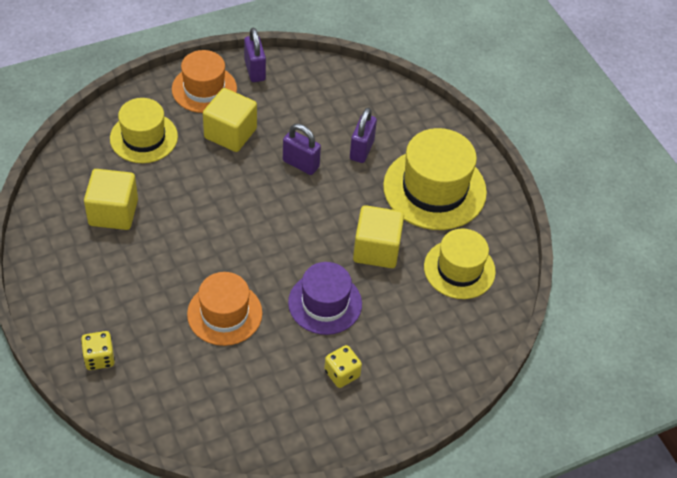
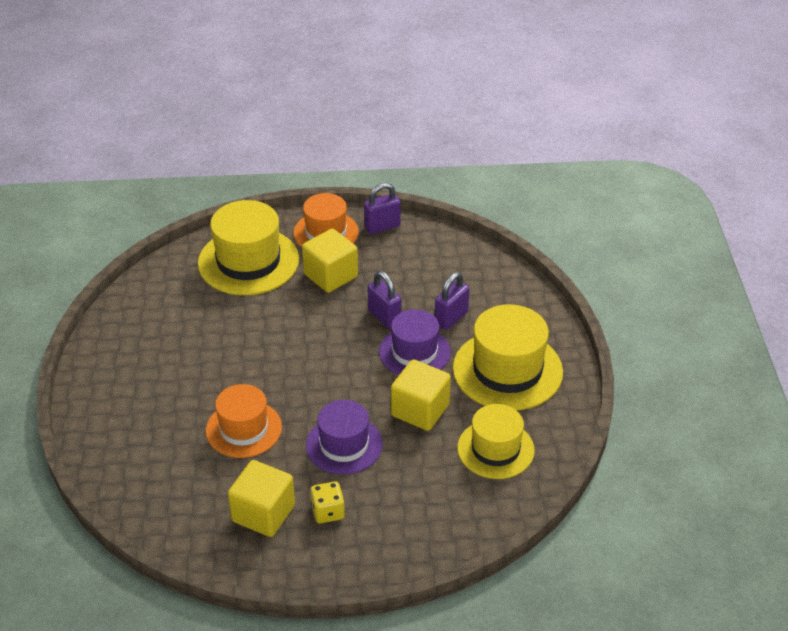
camera: 25 degrees right, 10 degrees down
yellow dice [81,331,115,370] -> none
yellow cube [84,169,138,230] -> yellow cube moved to [228,460,295,537]
yellow hat [110,98,178,163] -> yellow hat [198,200,299,295], size x1.51
purple padlock [244,27,266,82] -> purple padlock turned 60 degrees clockwise [364,183,401,234]
none -> purple hat [379,309,451,375]

